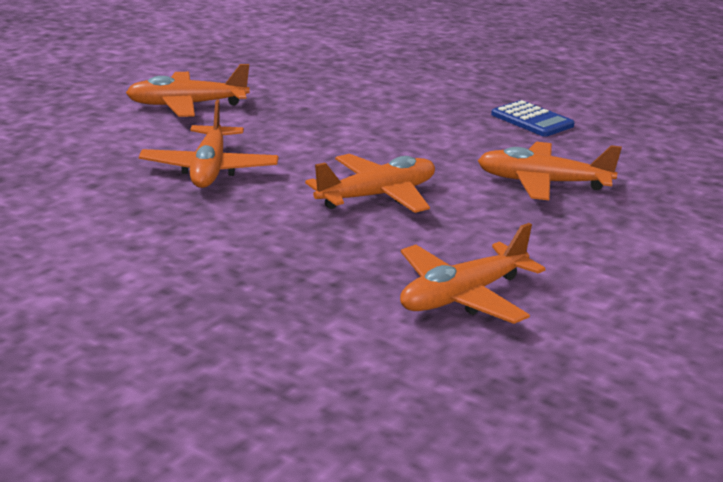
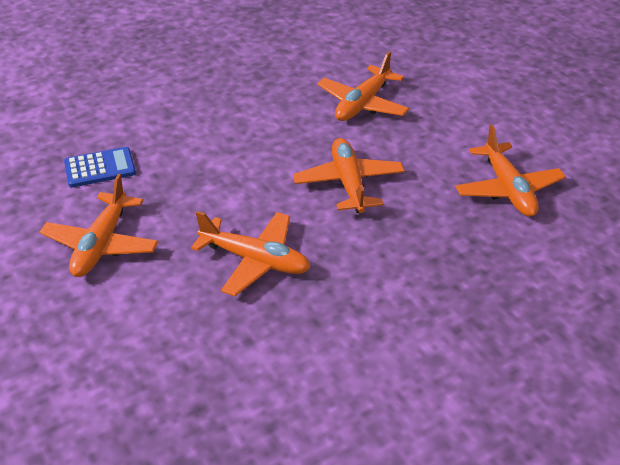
camera: 65 degrees left, 15 degrees up
blue calculator [491,100,574,137] -> blue calculator moved to [64,147,136,187]

